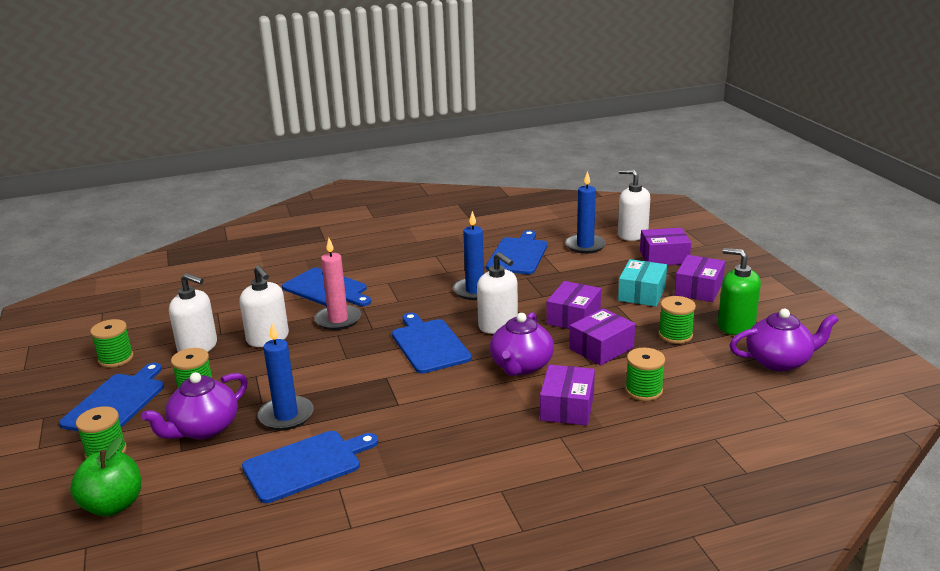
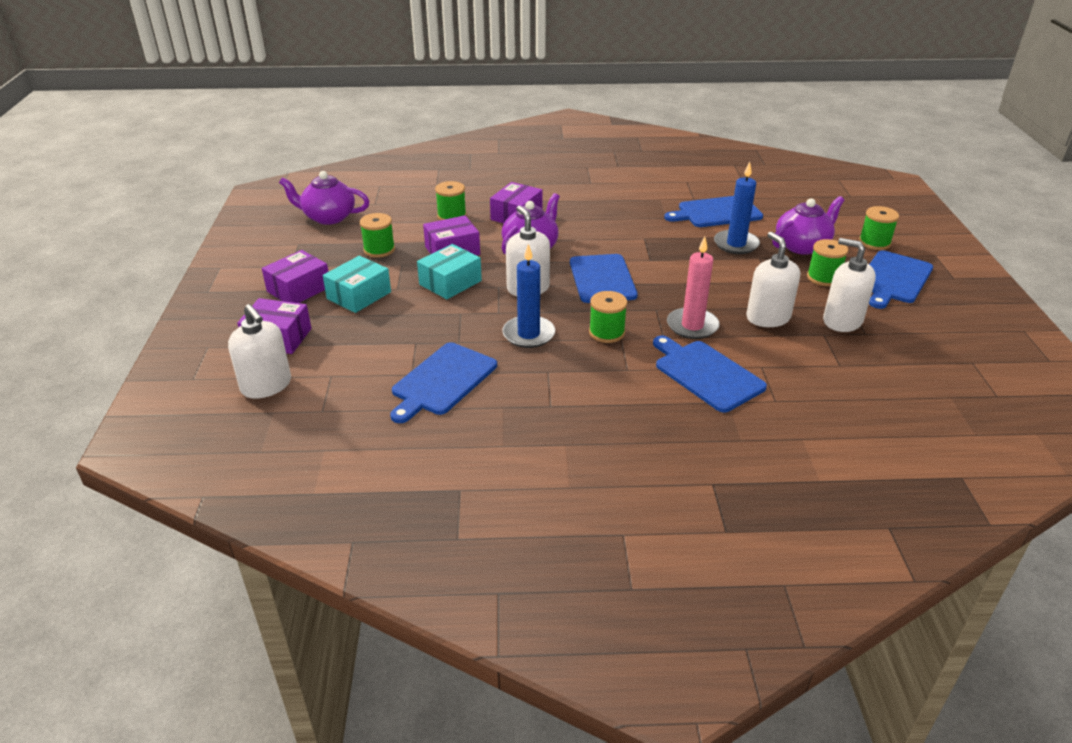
camera: 165 degrees left, 10 degrees up
green apple [70,436,141,516] -> none
green spool [90,319,133,367] -> green spool moved to [589,291,627,343]
purple box [546,281,601,329] -> turquoise box [417,244,482,299]
blue candle [565,171,606,254] -> none
green soap dispenser [718,248,761,335] -> none

